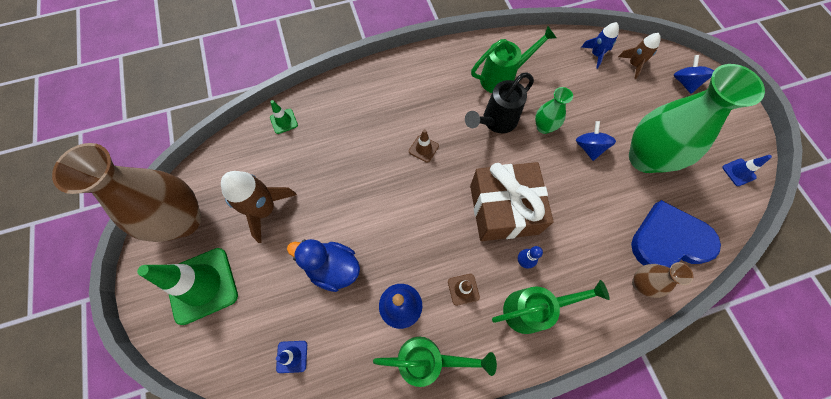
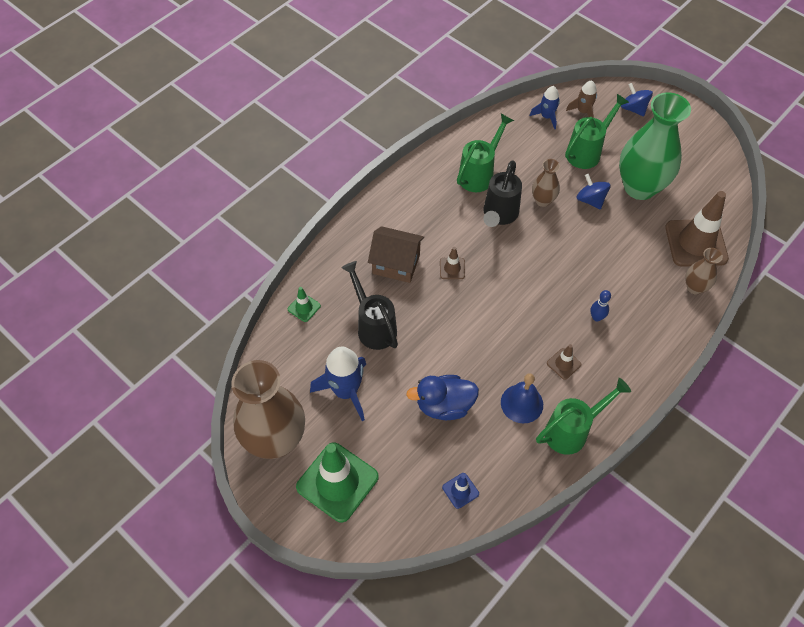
camera: 30 degrees left, 10 degrees down
brown rocket [221,171,297,243] -> blue rocket [310,347,366,421]
brown gift [470,162,554,241] -> none
green watering can [492,280,610,334] -> green watering can moved to [565,94,629,169]
green vase [535,87,573,134] -> brown vase [532,159,560,207]
blue heart [631,200,721,268] -> brown traffic cone [665,191,729,267]
blue traffic cone [722,155,772,186] -> none
none -> black watering can [341,261,398,350]
none -> brown house [368,226,424,283]

